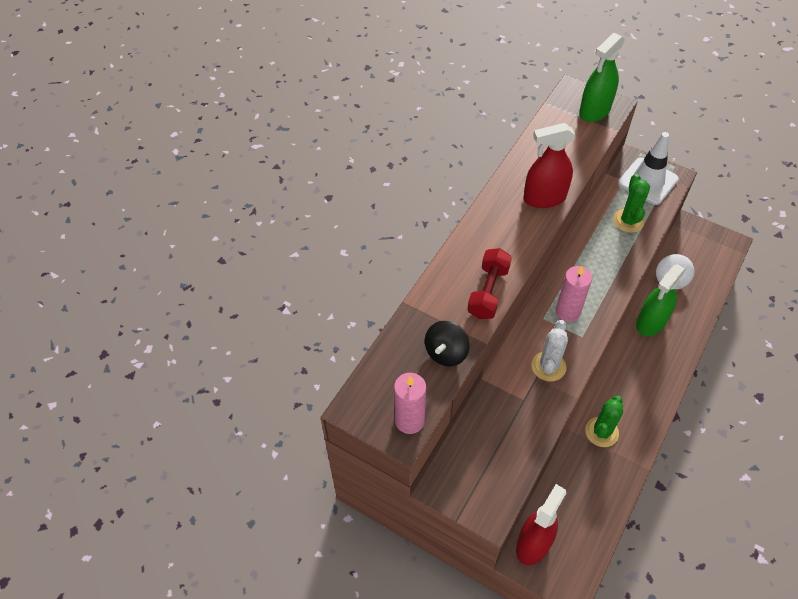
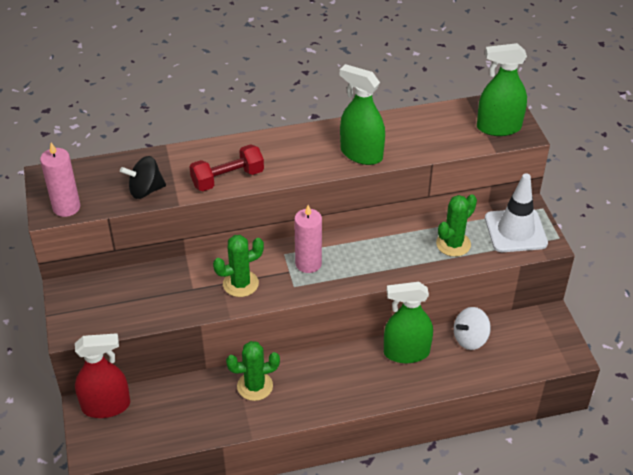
camera: 45 degrees right, 10 degrees down
red spray bottle [523,123,575,208] -> green spray bottle [340,64,385,165]
white cactus [531,320,568,381] -> green cactus [213,235,264,297]

